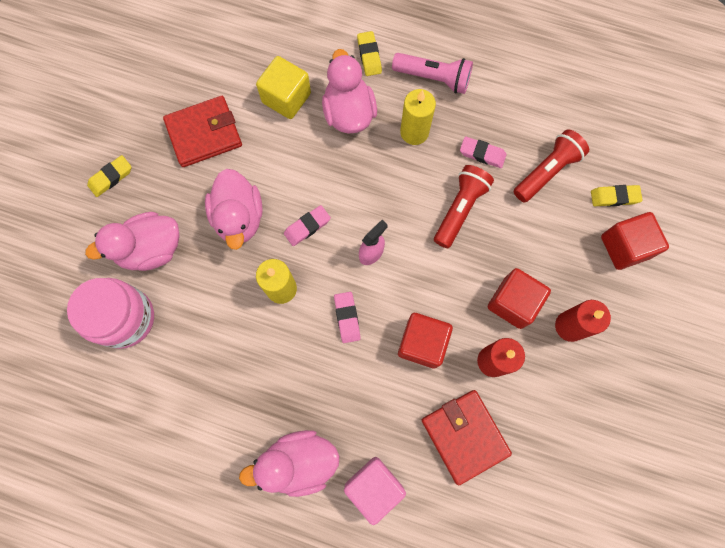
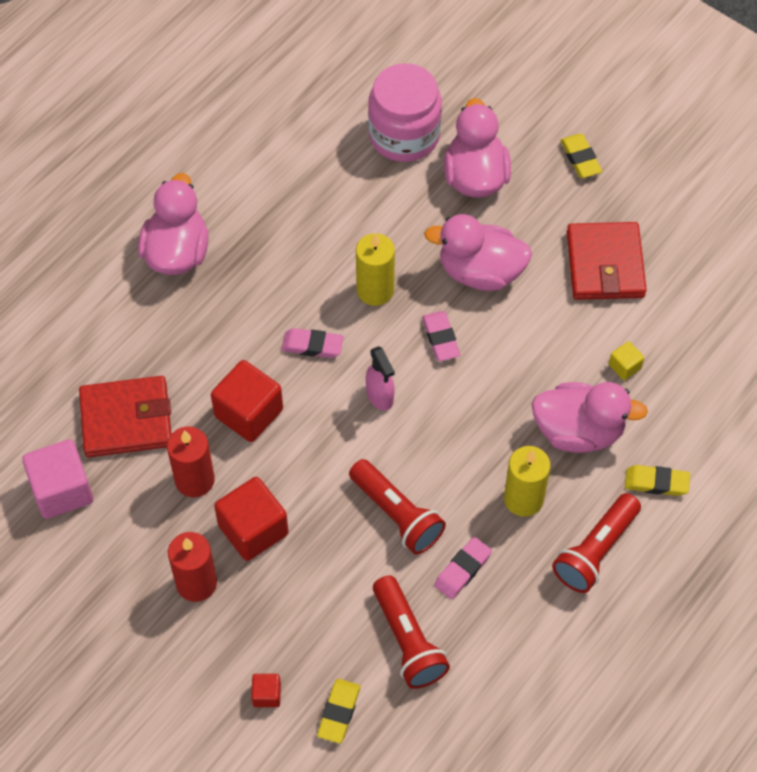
camera: 110 degrees right, 15 degrees down
yellow cube [256,56,311,119] -> yellow cube [609,341,644,380], size x0.48
pink cube [344,457,406,525] -> pink cube moved to [22,439,93,519]
pink flashlight [392,53,473,94] -> red flashlight [552,493,641,593]
red cube [601,212,669,270] -> red cube [251,674,281,707], size x0.48

